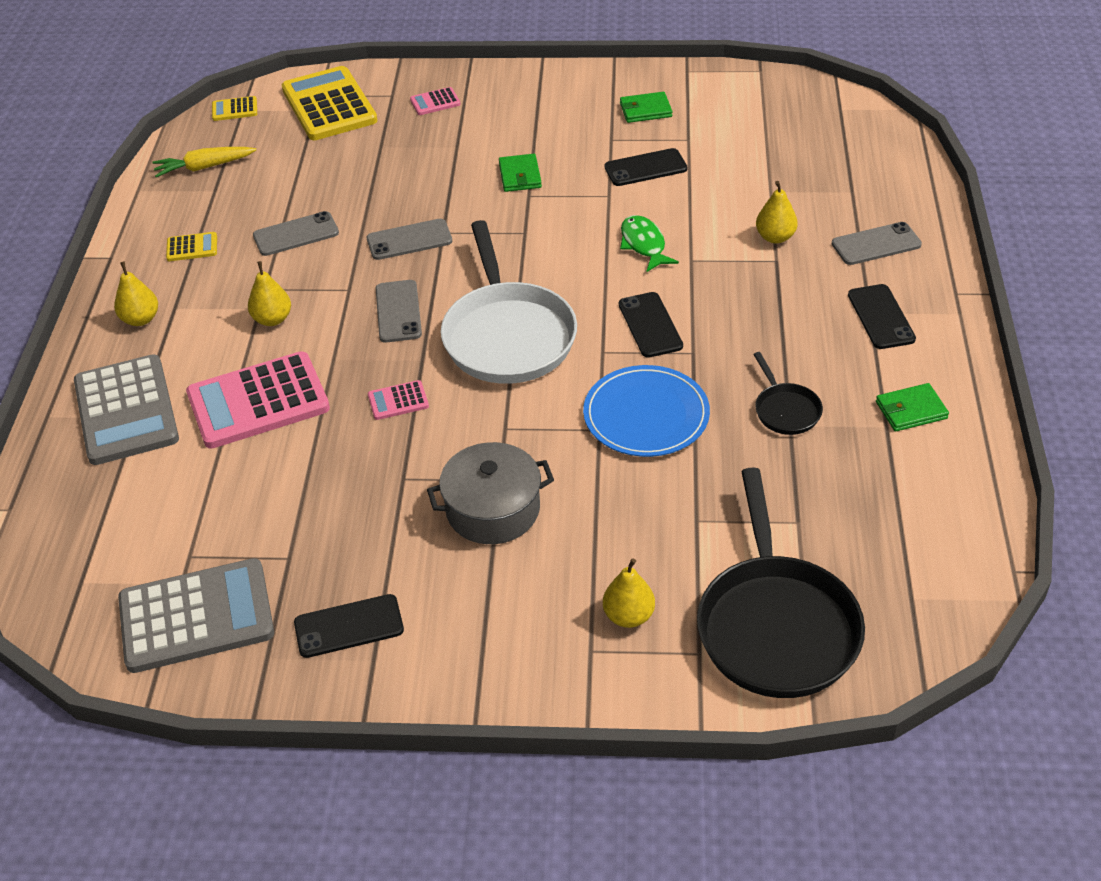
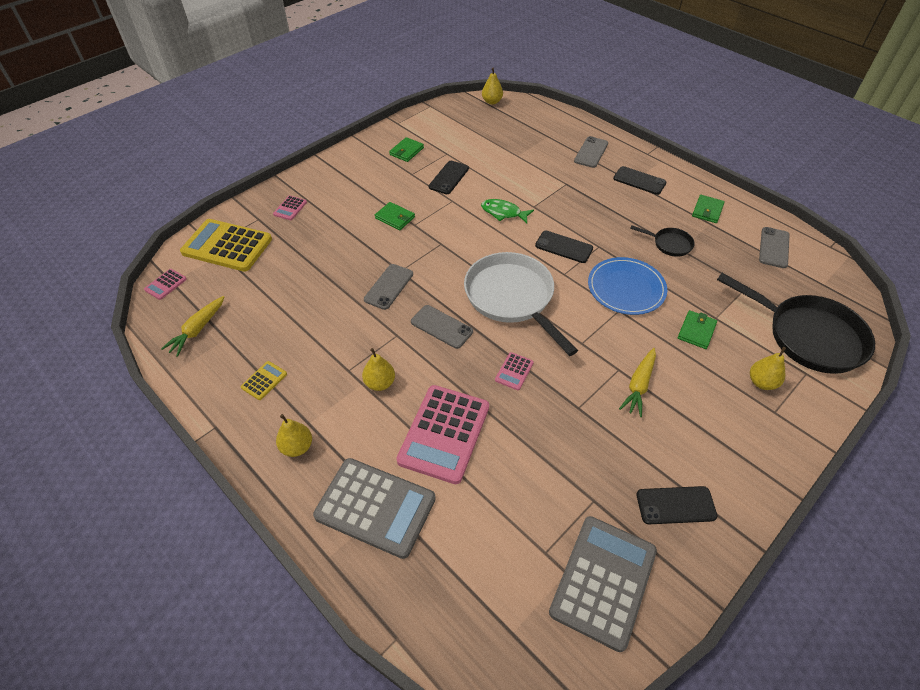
camera: 50 degrees left, 5 degrees up
yellow calculator [212,96,257,121] -> pink calculator [144,269,187,300]
grey phone [253,211,339,256] -> grey phone moved to [759,227,789,268]
black phone [294,594,404,658] -> black phone turned 60 degrees clockwise [636,486,718,524]
grey pot [427,442,554,544] -> yellow carrot [619,348,656,417]
white pan [441,220,577,384] -> white pan turned 150 degrees counterclockwise [464,252,578,356]
yellow pear [756,181,798,244] -> yellow pear moved to [482,67,503,105]
none -> green wallet [678,310,717,349]

